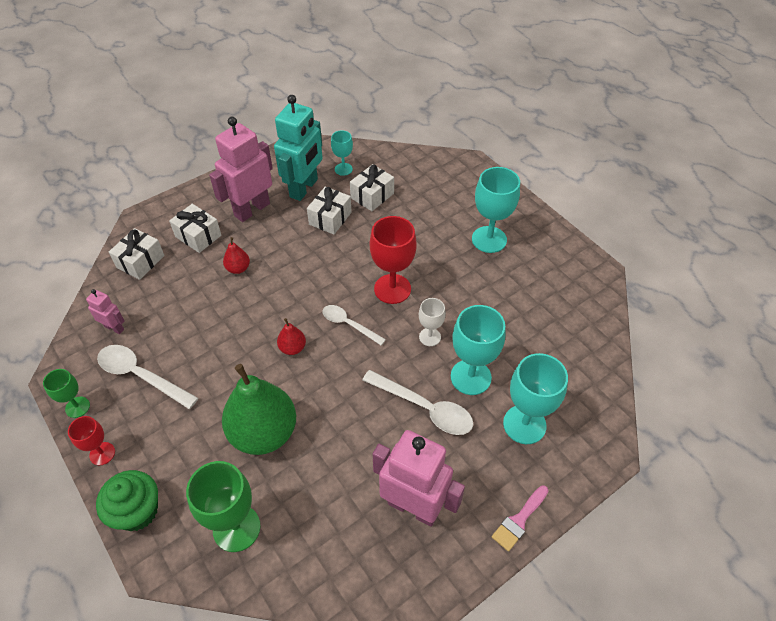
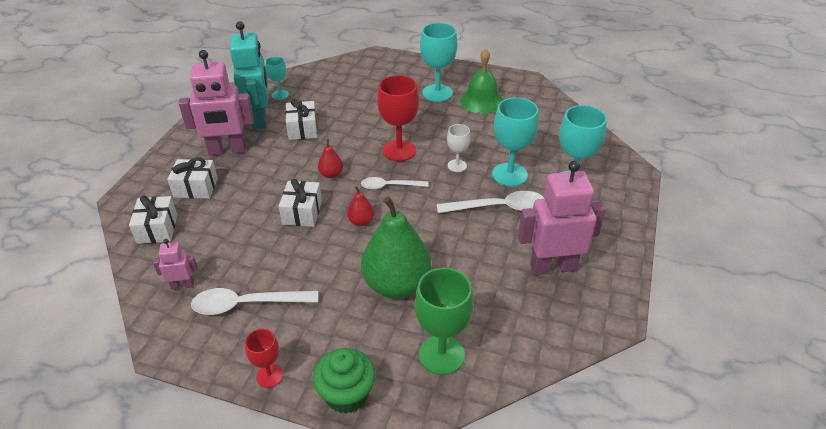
camera: 35 degrees left, 10 degrees down
green goblet [43,369,90,418] -> none
pink robot [209,117,273,222] -> pink robot turned 105 degrees counterclockwise [179,50,254,156]
red pear [223,237,250,274] -> red pear moved to [318,139,343,178]
white gift [350,164,394,211] -> white gift moved to [279,179,322,227]
pink brush [492,486,548,552] -> none
none -> green bell [460,49,503,114]

